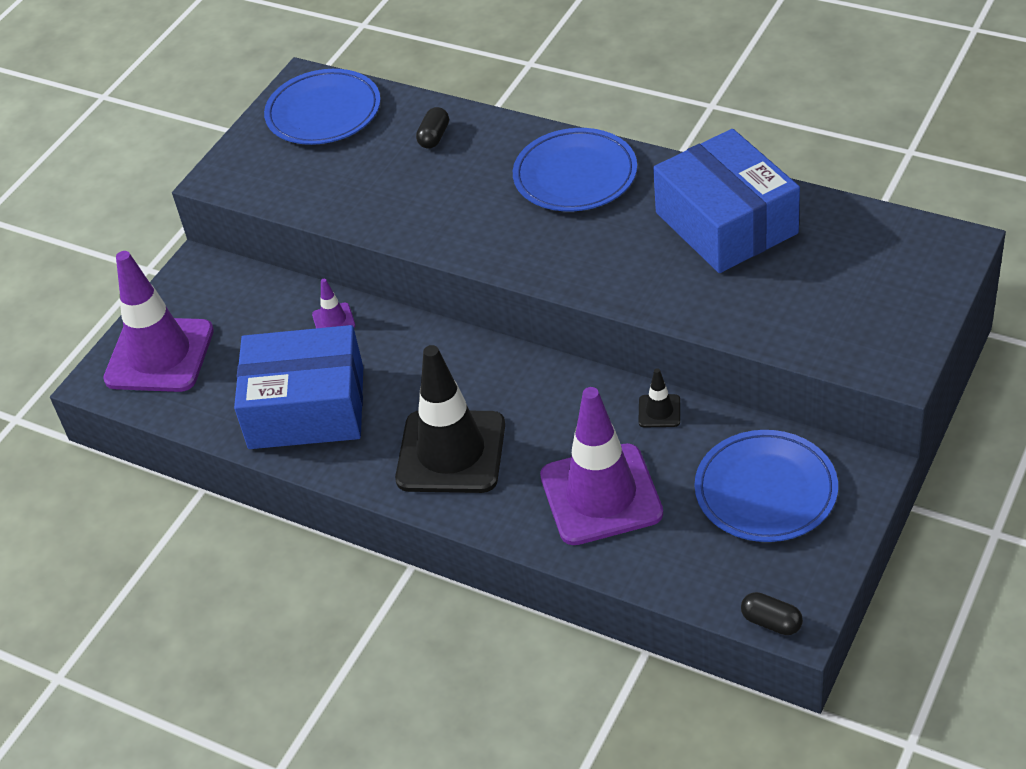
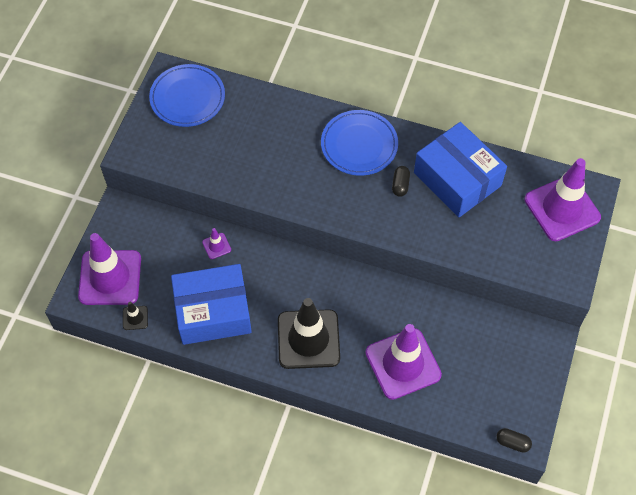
camera: 15 degrees left, 15 degrees up
black capsule [416,107,449,149] -> black capsule moved to [392,166,410,197]
black traffic cone [638,368,680,428] -> black traffic cone moved to [123,301,148,330]
blue plate [695,430,838,542] -> none
none -> purple traffic cone [524,158,601,241]

